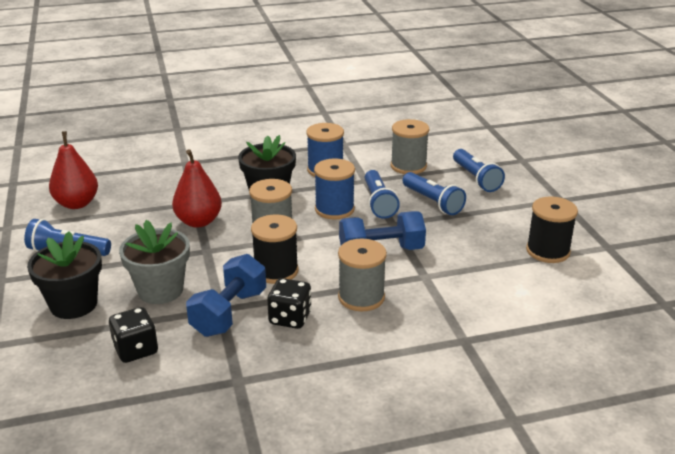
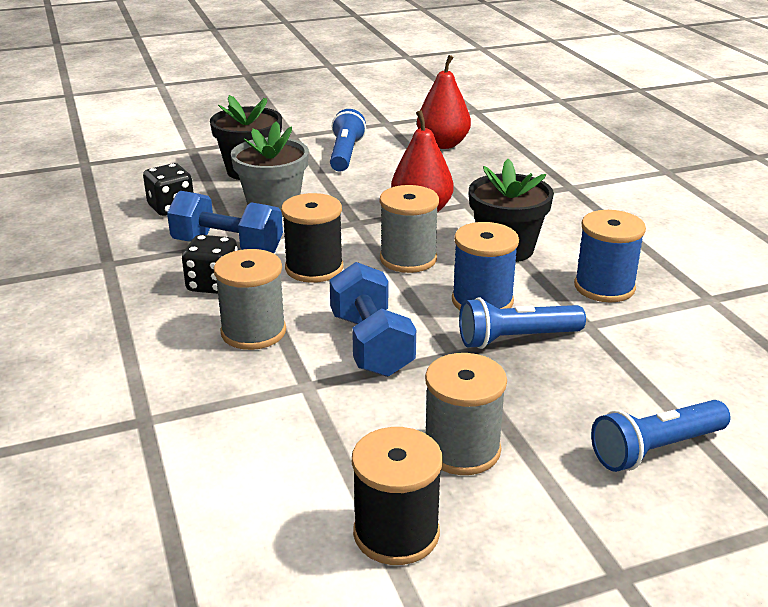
camera: 85 degrees right, 0 degrees up
grey spool [391,119,429,174] -> grey spool moved to [425,353,507,475]
blue flashlight [403,172,466,215] -> none

